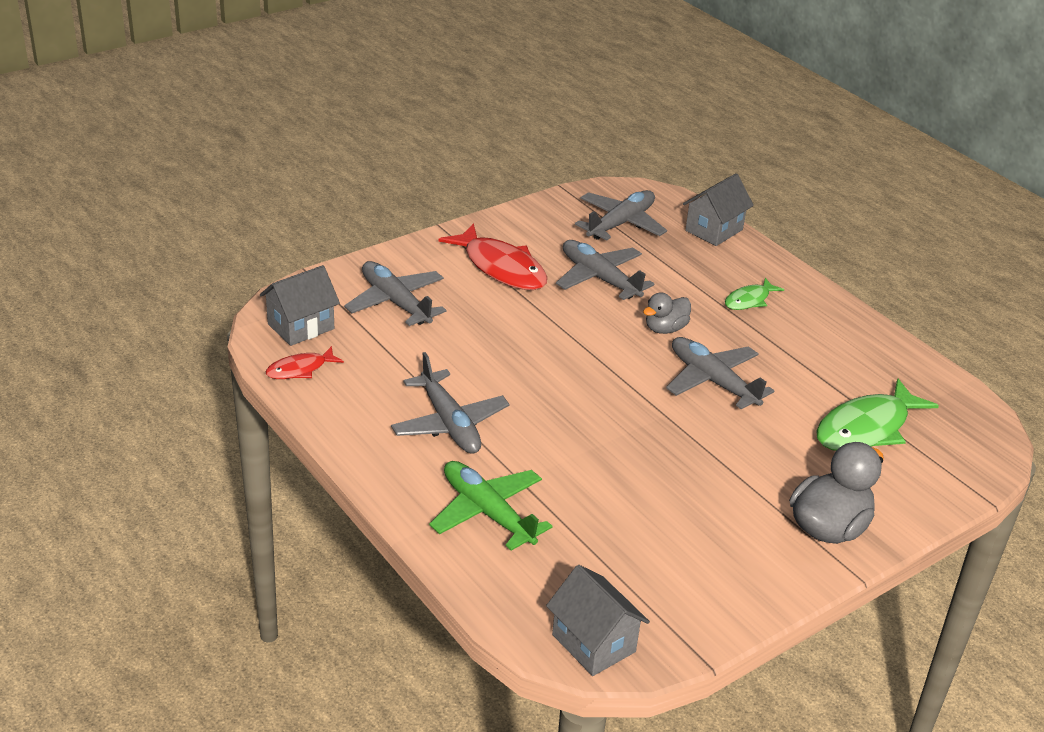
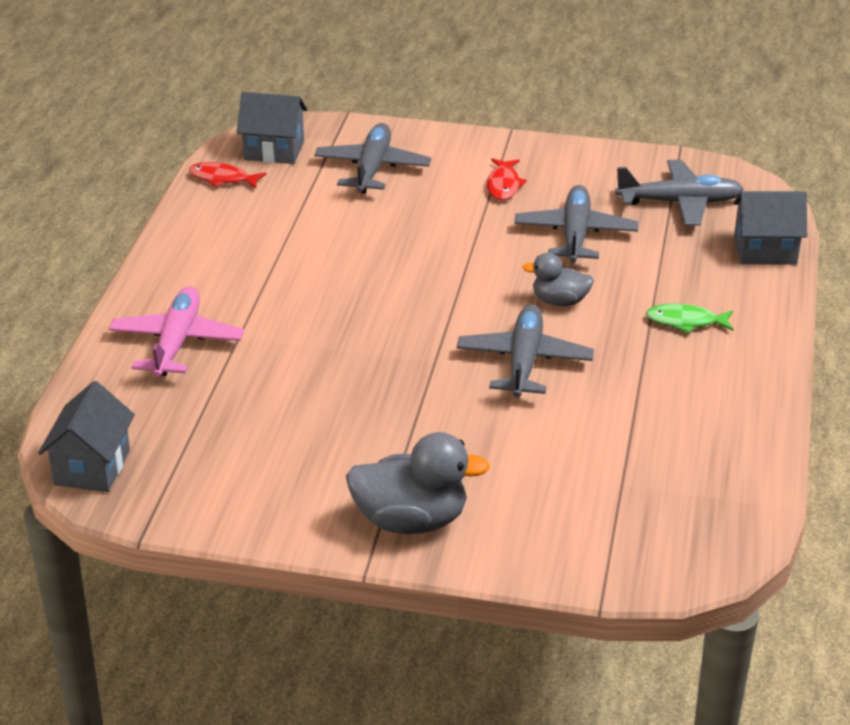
camera: 50 degrees right, 0 degrees up
grey plane [391,352,509,454] -> none
green plane [429,461,553,551] -> pink plane [109,286,244,377]
red fish [438,223,547,290] -> red fish [487,158,527,200], size x0.54
green fish [816,378,939,451] -> none

